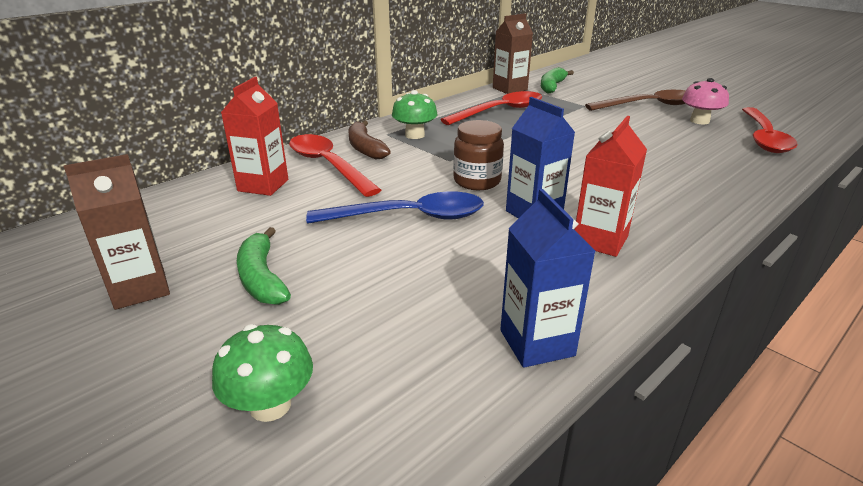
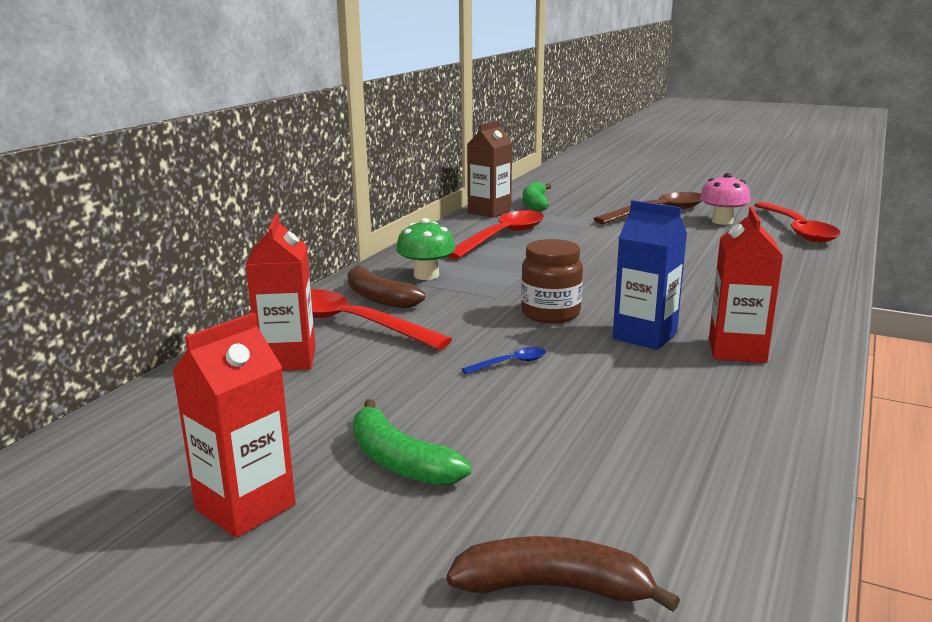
camera: 20 degrees left, 10 degrees down
brown carton [64,154,170,310] -> red carton [172,313,296,538]
green mushroom [212,324,313,422] -> brown banana [446,536,680,612]
blue spoon [306,191,484,224] -> blue spoon [462,347,546,374], size x0.41
blue carton [500,189,595,368] -> none

